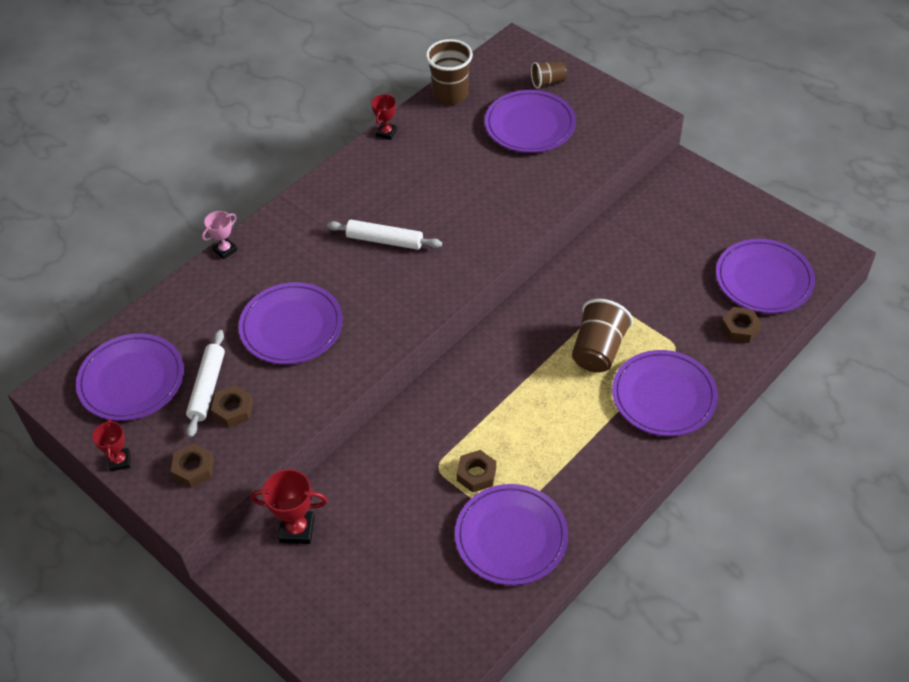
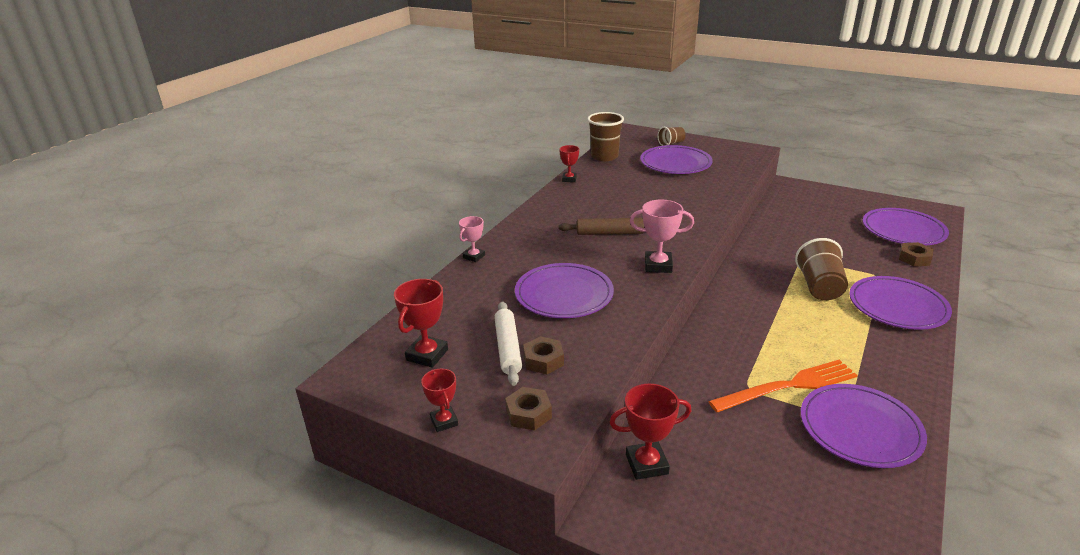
camera: 15 degrees left, 20 degrees down
purple plate [76,333,184,421] -> red trophy [394,279,448,368]
white rolling pin [327,220,442,250] -> brown rolling pin [558,218,645,235]
brown nut [457,450,496,492] -> orange fork [708,360,857,412]
none -> pink trophy [630,200,694,273]

